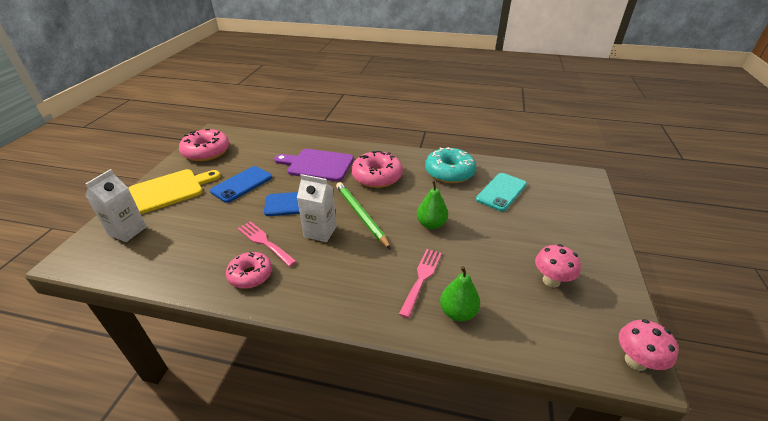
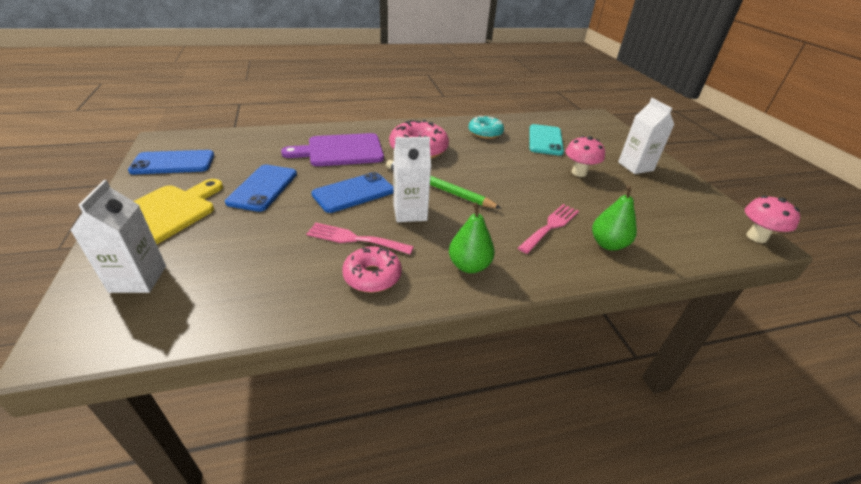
camera: 30 degrees left, 0 degrees up
pink donut [179,129,229,161] -> blue phone [128,150,214,174]
pink fork [399,249,442,318] -> pink fork turned 45 degrees clockwise [518,204,579,254]
green pear [417,181,448,229] -> green pear moved to [449,203,495,273]
turquoise donut [425,147,476,183] -> turquoise donut [468,116,504,139], size x0.65
pink mushroom [535,244,581,288] -> pink mushroom moved to [566,136,605,177]
none -> white carton [618,98,674,174]

